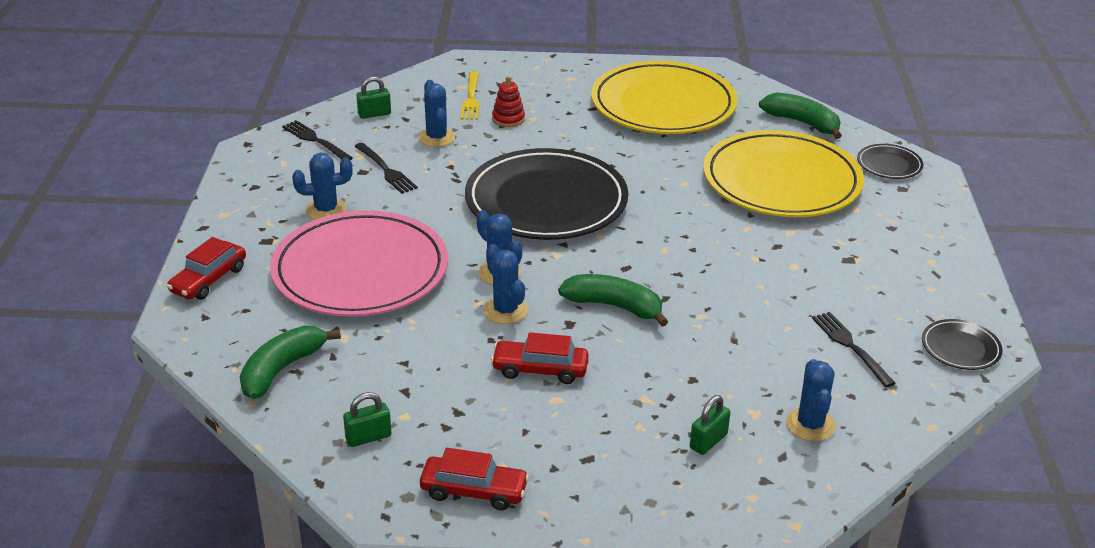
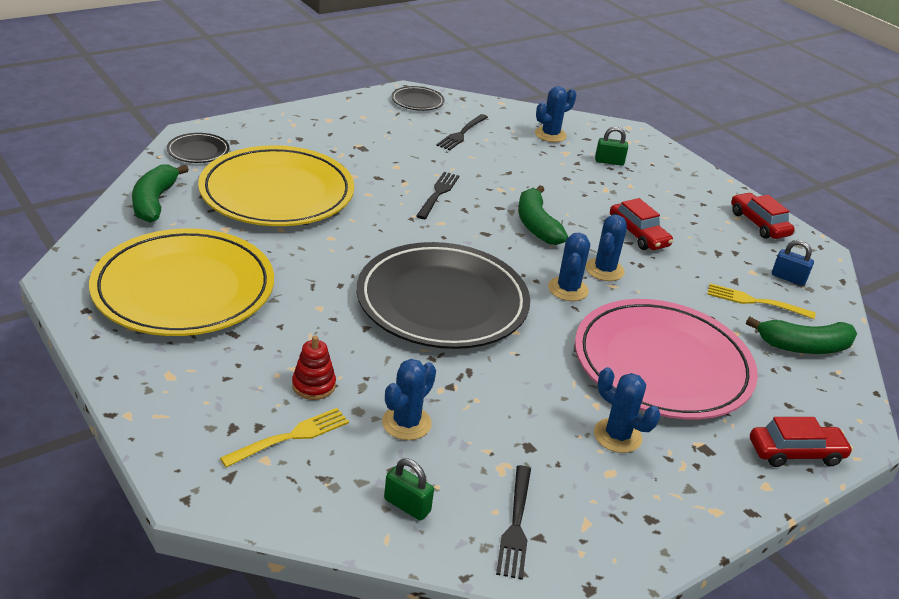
camera: 130 degrees left, 0 degrees up
green padlock [343,392,392,447] -> blue padlock [772,240,814,286]
black fork [354,143,418,194] -> black fork moved to [416,172,459,219]
none -> yellow fork [707,283,815,319]

